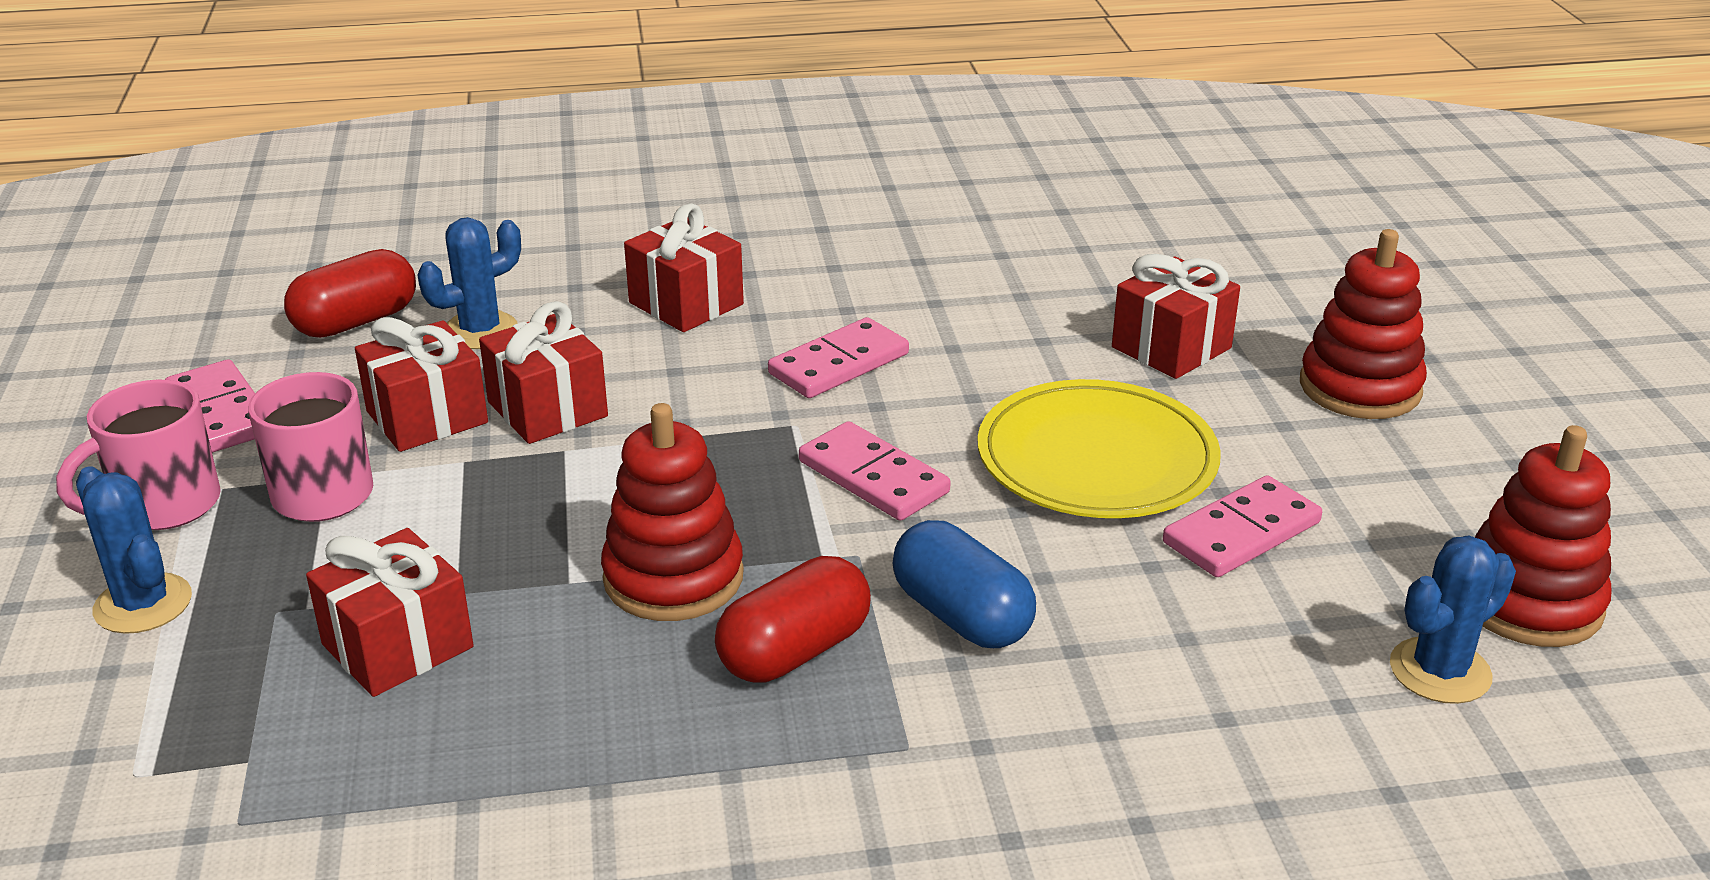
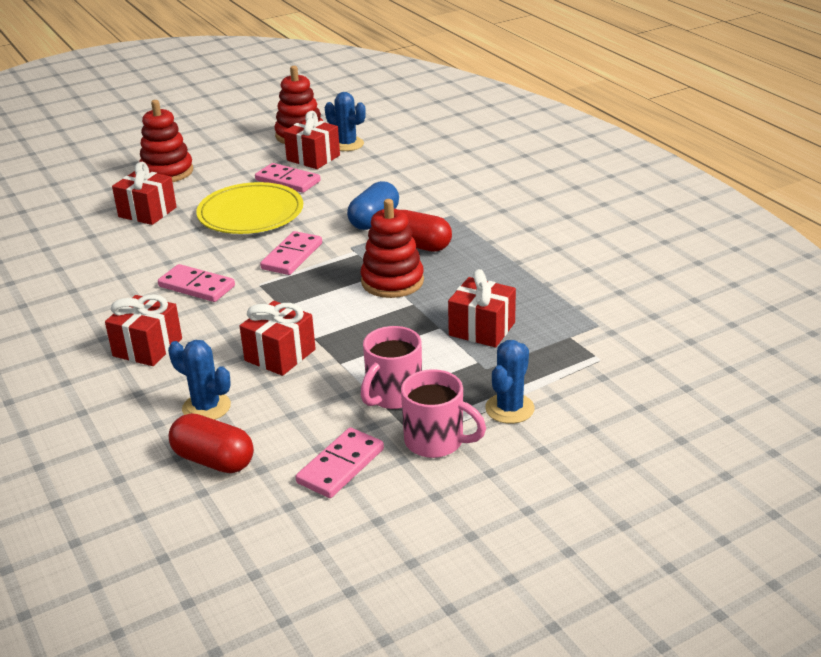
camera: 110 degrees left, 0 degrees up
red gift [355,317,488,452] -> red gift moved to [284,111,340,169]

